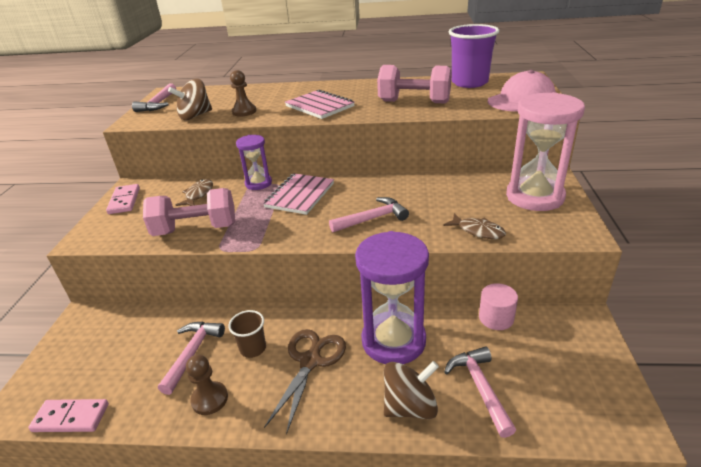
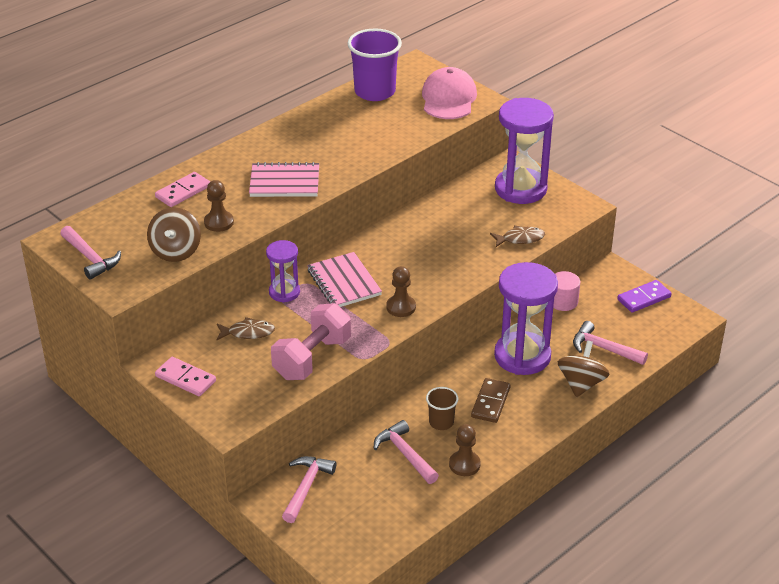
camera: 50 degrees left, 5 degrees up
pink domino [28,399,109,432] -> pink domino moved to [155,172,210,207]
brown fish [176,179,213,206] -> brown fish turned 120 degrees clockwise [216,317,275,340]
brown scissors [264,329,346,435] -> brown domino [471,378,511,423]
pink hammer [329,197,409,232] -> pink hammer moved to [282,456,336,523]
pink dumbbell [377,65,452,103] -> none
pink hourglass [506,92,585,211] -> purple hourglass [495,98,554,204]
none -> brown pawn [386,266,416,317]
none -> purple domino [617,280,672,313]

